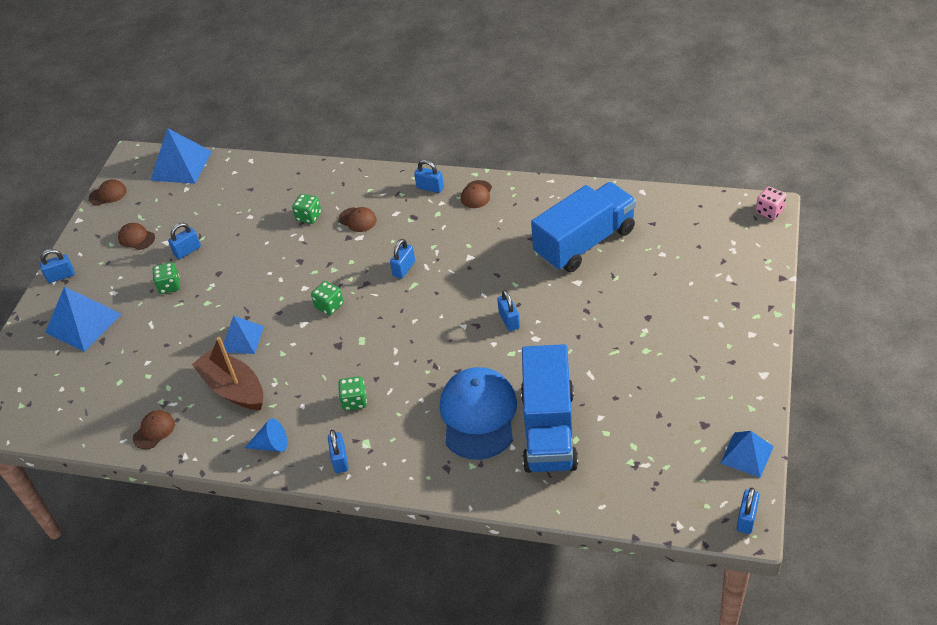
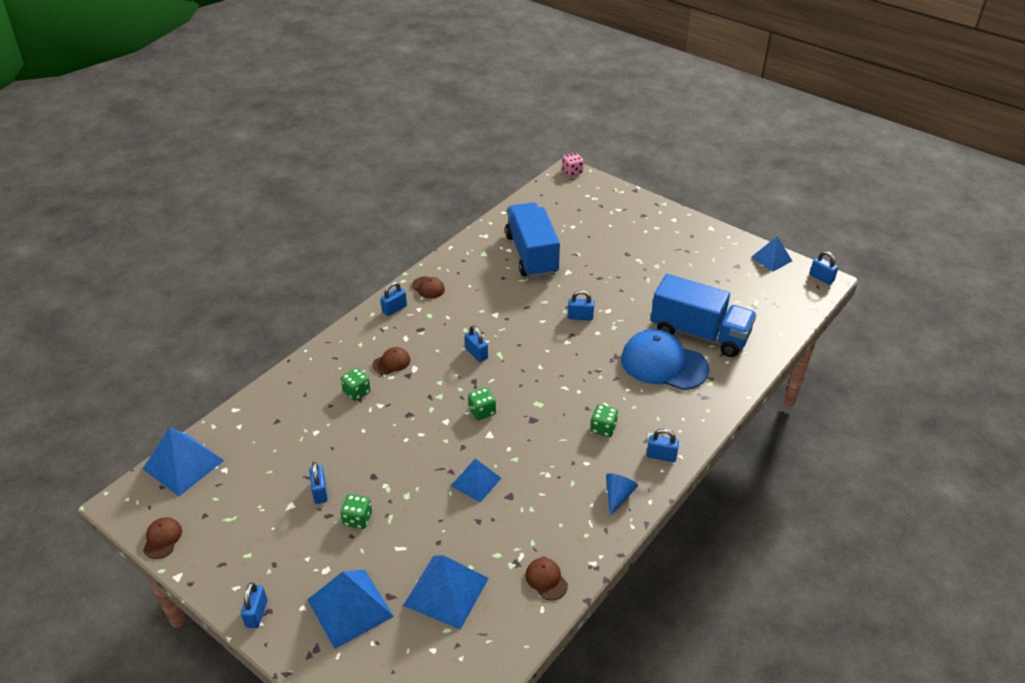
camera: 70 degrees left, 5 degrees down
brown cap [118,223,155,250] -> none
brown boat [192,337,263,410] -> none
none -> blue pyramid [403,555,489,630]

